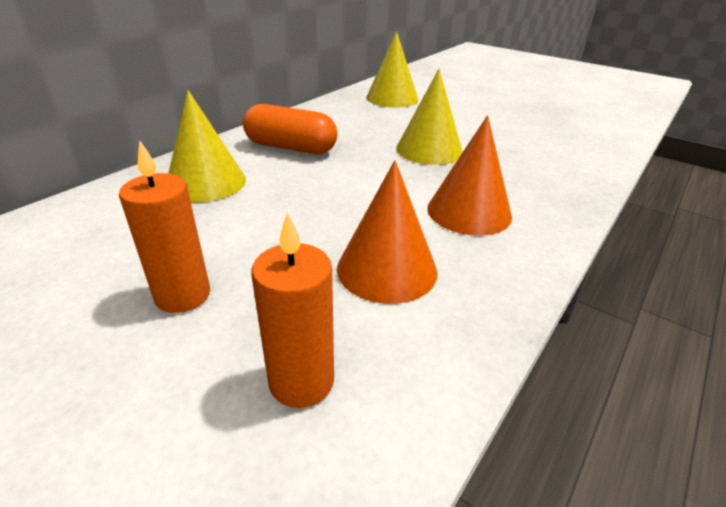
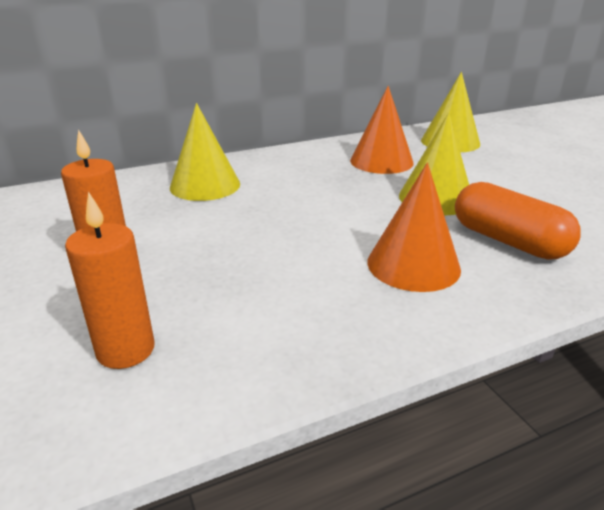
camera: 30 degrees right, 5 degrees down
orange capsule [243,104,337,154] -> orange capsule moved to [455,182,581,260]
orange cone [337,160,438,304] -> orange cone moved to [350,86,414,174]

